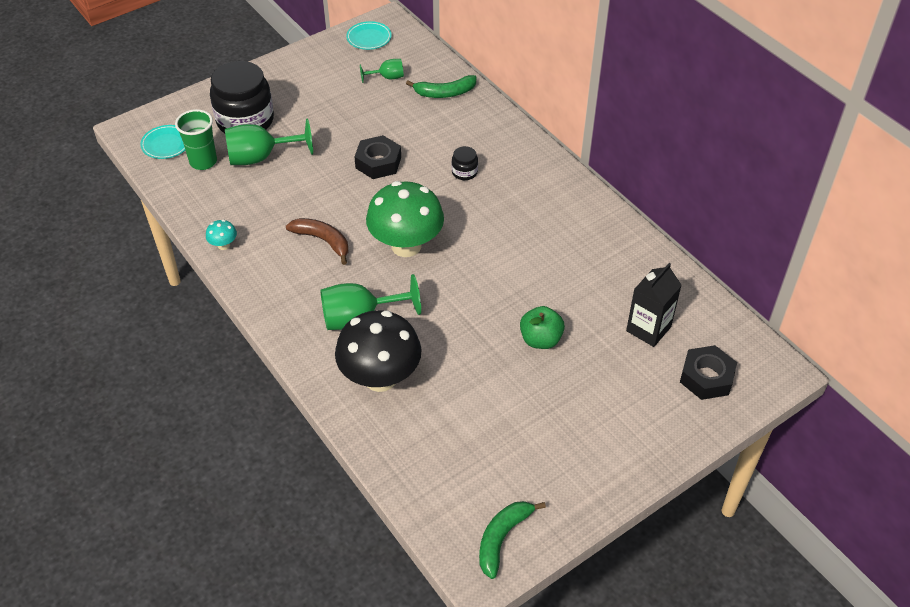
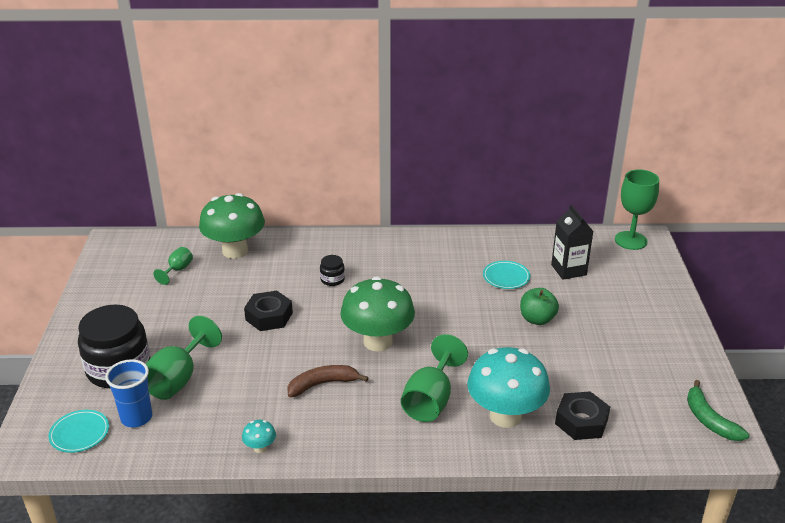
camera: 55 degrees left, 15 degrees down
green cup [175,109,217,170] -> blue cup [105,359,152,427]
black mushroom [335,310,422,392] -> turquoise mushroom [467,347,550,428]
turquoise plate [346,21,392,50] -> turquoise plate moved to [483,261,530,289]
green banana [406,75,476,98] -> green mushroom [199,193,265,259]
black nut [680,345,737,400] -> black nut moved to [555,391,610,440]
none -> green goblet [615,169,659,250]

